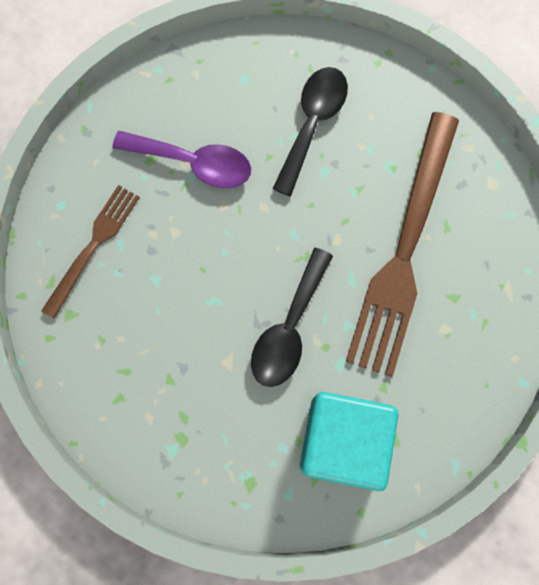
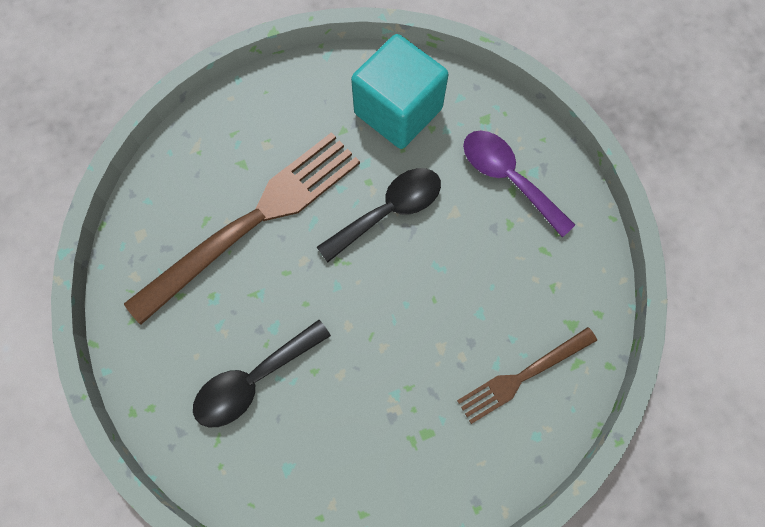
camera: 150 degrees left, 5 degrees down
purple spoon [112,131,251,188] -> purple spoon moved to [463,131,575,237]

